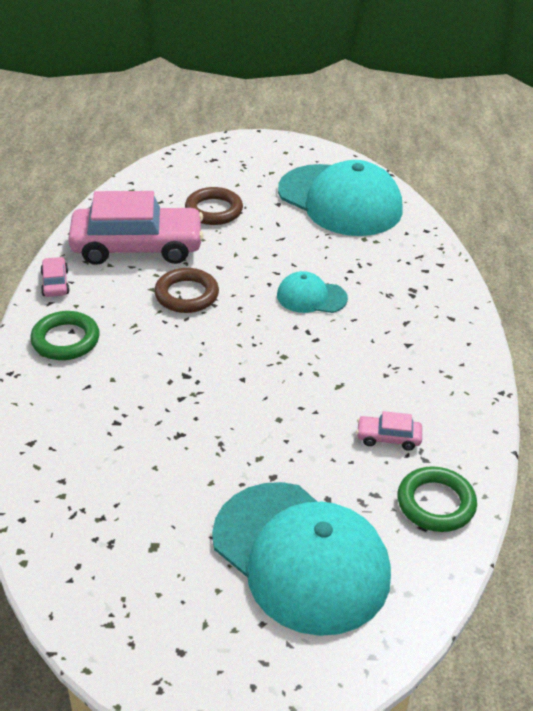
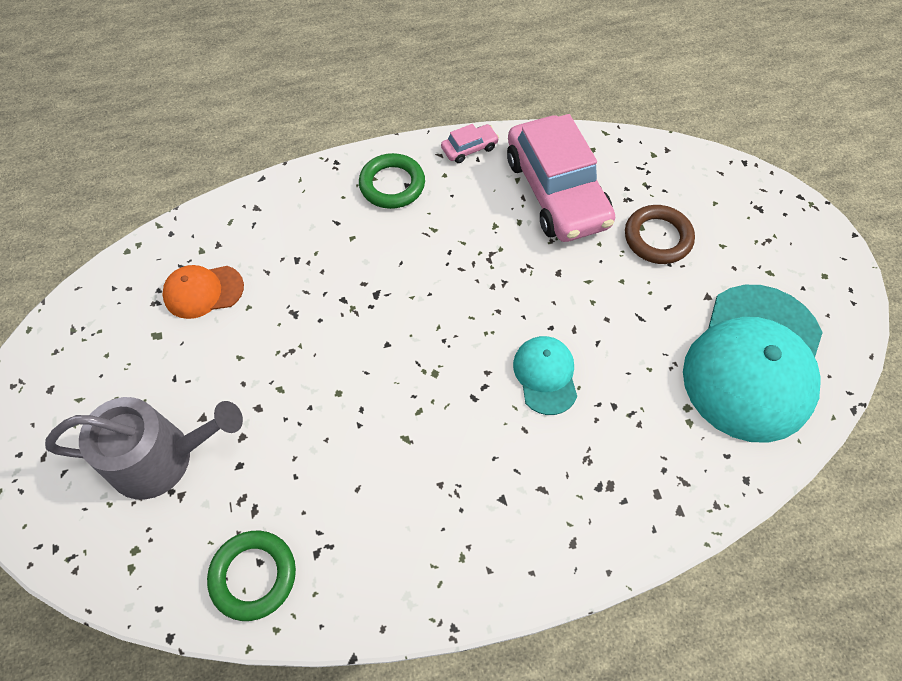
camera: 75 degrees right, 20 degrees up
brown ring [154,268,219,313] -> none
turquoise cap [212,482,391,636] -> grey watering can [45,397,243,500]
pink car [356,411,422,451] -> none
none -> orange cap [162,265,244,319]

